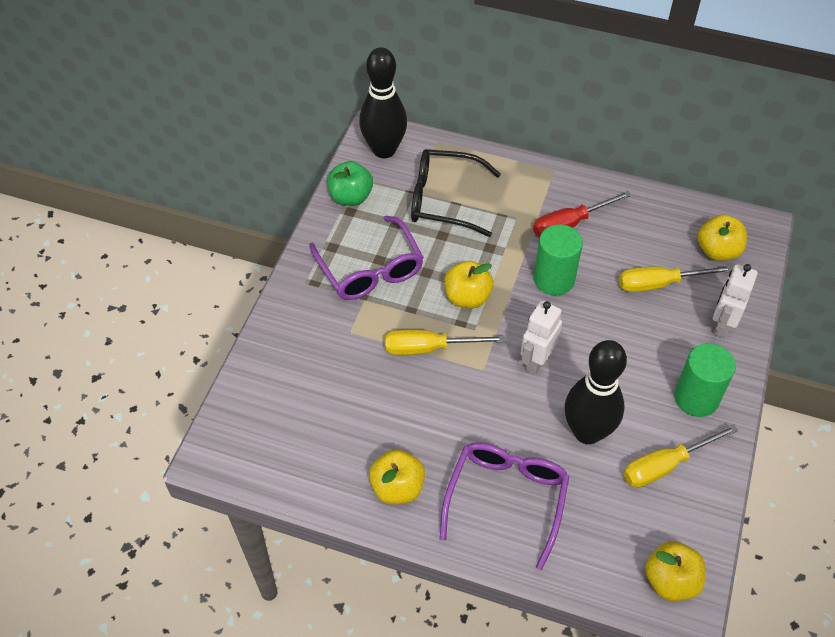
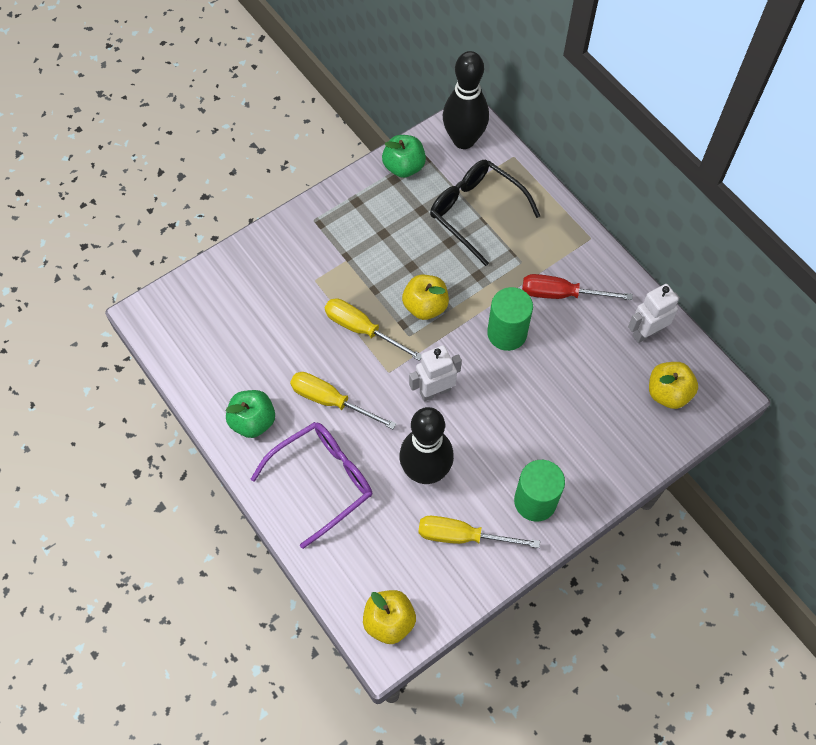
camera: 35 degrees right, 10 degrees up
purple glasses [309,216,424,300] -> none
yellow apple [369,449,425,504] -> green apple [226,390,275,438]
yellow screwdriver [619,265,733,292] -> yellow screwdriver moved to [290,372,396,429]
white robot [713,264,758,339] -> white robot moved to [628,284,680,343]

